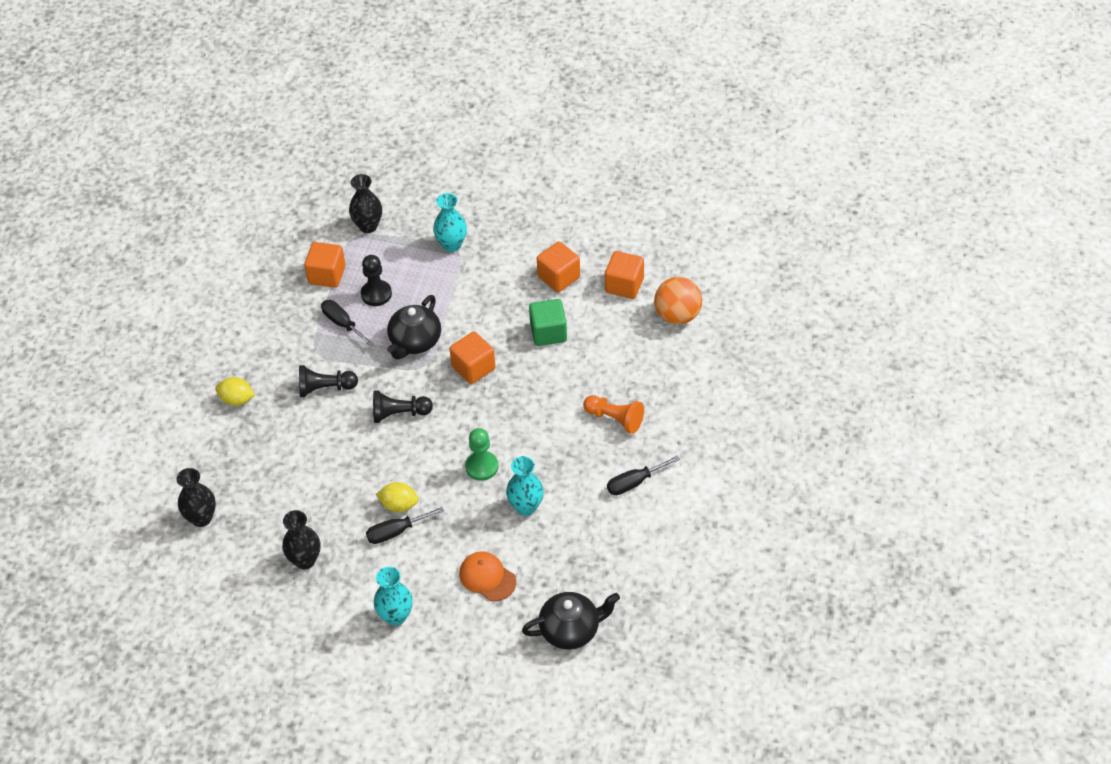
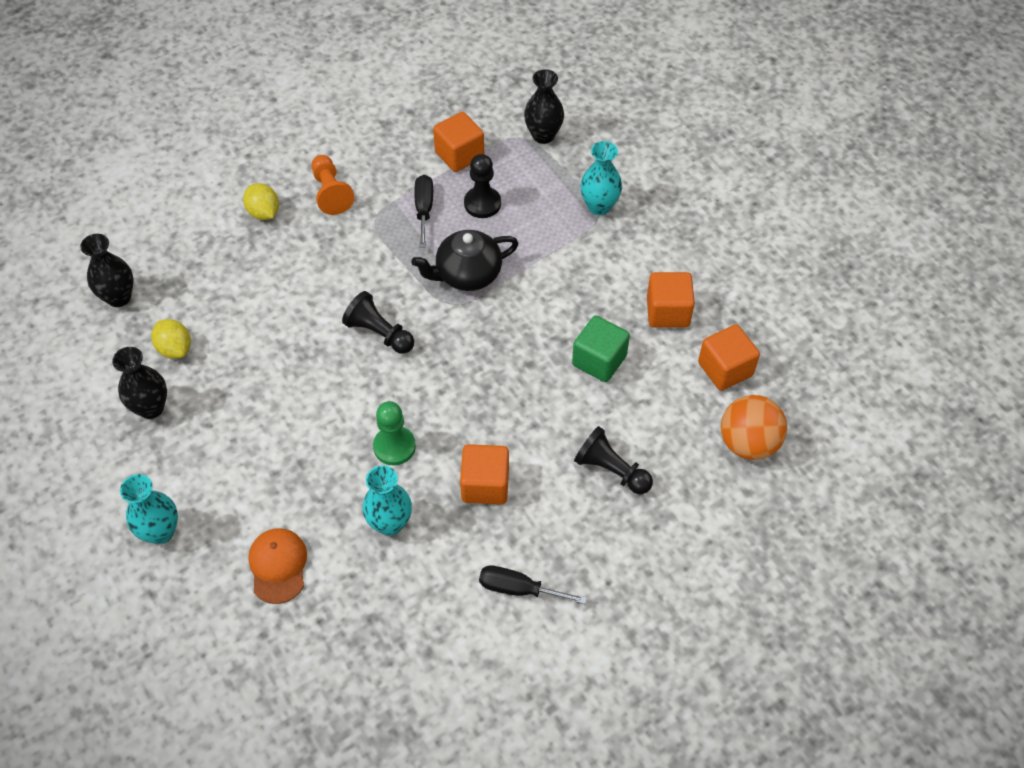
camera: 40 degrees right, 5 degrees up
black pawn [299,365,358,397] -> black pawn moved to [574,426,653,494]
black screwdriver [366,507,444,544] -> none
yellow lemon [376,482,419,512] -> yellow lemon moved to [151,319,191,359]
orange cube [450,331,495,384] -> orange cube moved to [460,444,509,505]
black teapot [522,592,620,650] -> none
orange pawn [583,395,644,434] -> orange pawn moved to [312,155,354,215]

